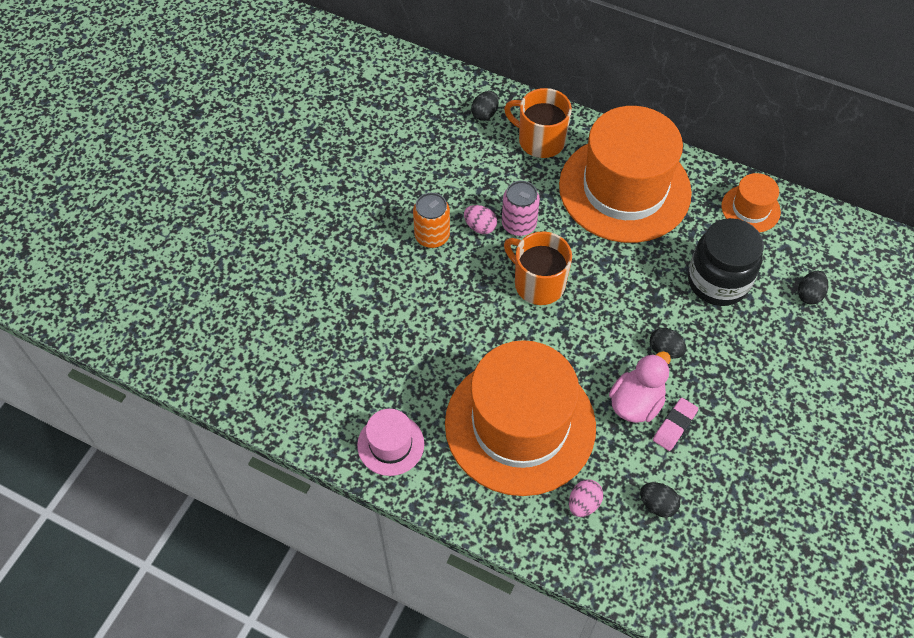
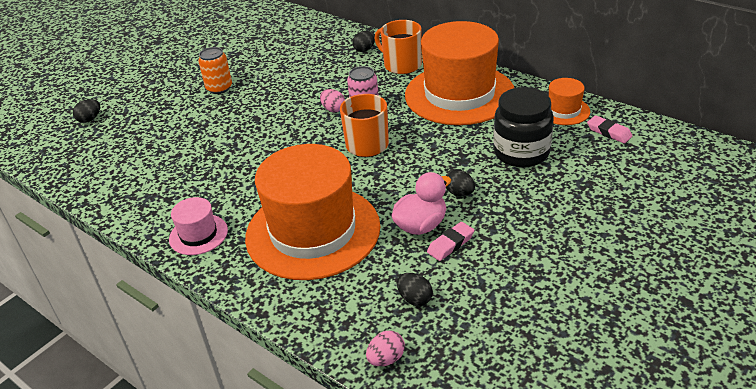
camera: 15 degrees right, 20 degrees down
orange can [413,193,450,248] -> orange can moved to [198,47,232,94]
pink egg [569,480,603,517] -> pink egg moved to [366,331,405,366]
black egg [798,271,828,305] -> black egg moved to [73,99,100,123]
none -> pink eraser [587,115,633,143]

